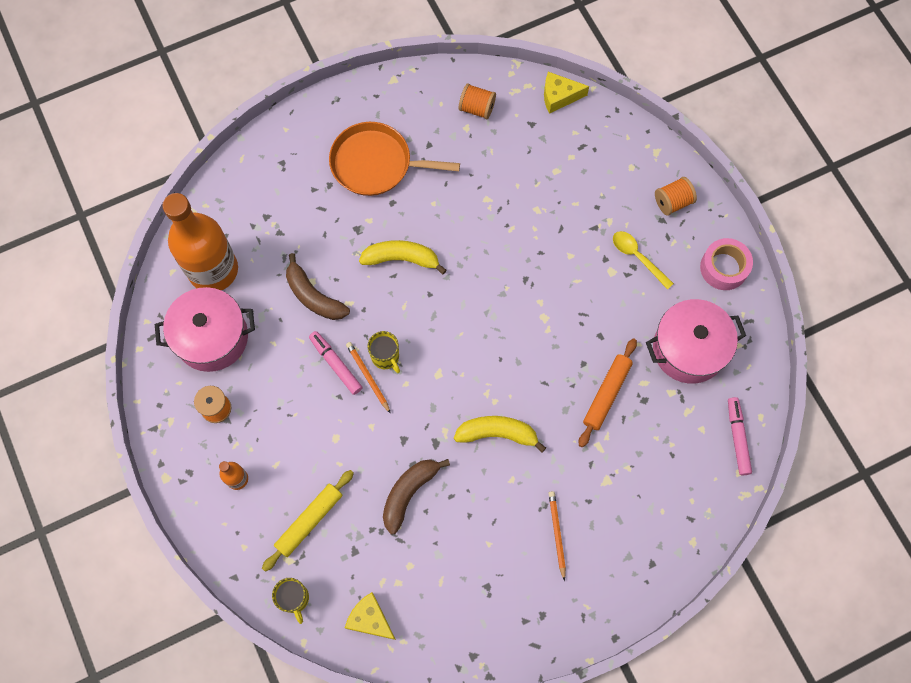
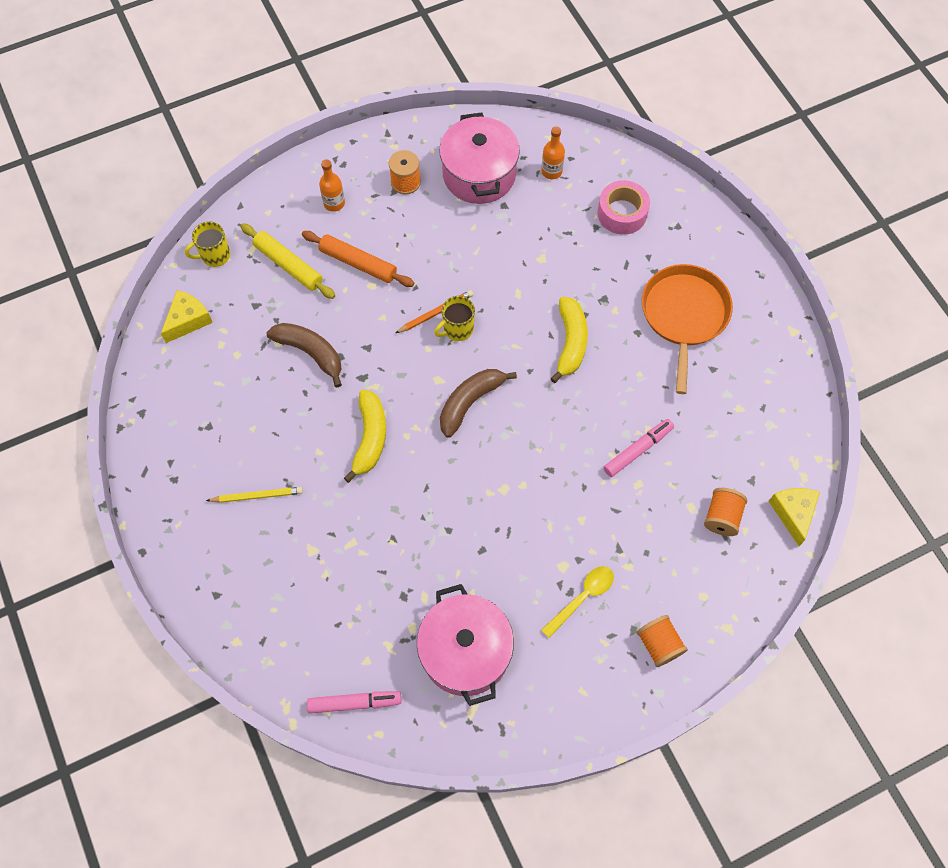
camera: 90 degrees right, 5 degrees down
orange bottle [162,193,238,290] -> orange bottle [541,126,565,179], size x0.41
brown banana [286,253,350,320] -> brown banana moved to [440,369,517,438]
pink marker [309,331,363,395] -> pink marker moved to [603,419,674,477]
orange spool [459,83,496,119] -> orange spool moved to [704,488,747,536]
orange pencil [548,491,566,581] -> yellow pencil [206,487,303,503]
orange rolling pin [579,338,637,447] -> orange rolling pin moved to [302,231,414,287]
pink tape [700,238,753,290] -> pink tape moved to [597,180,650,235]

